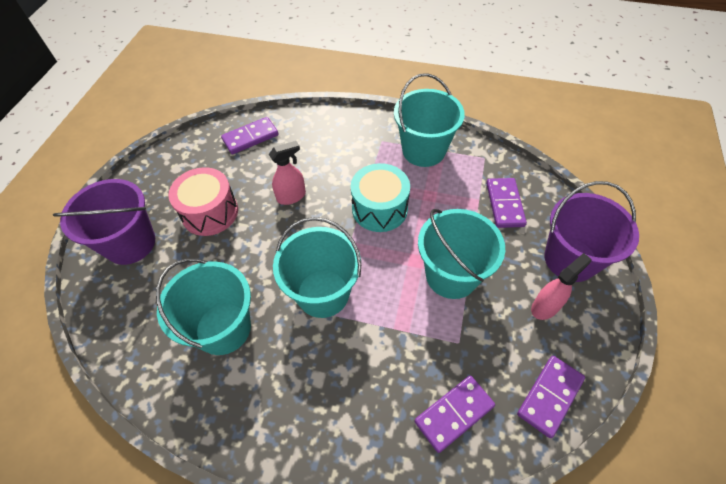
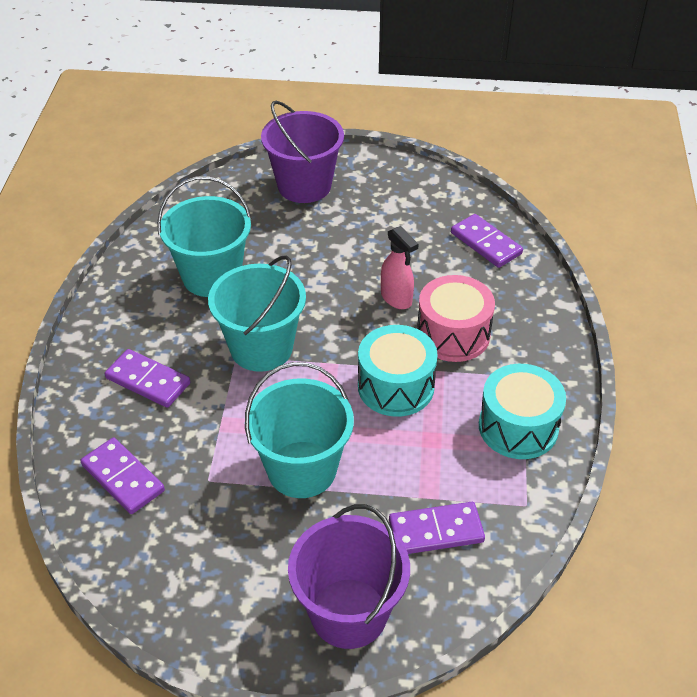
camera: 80 degrees right, 10 degrees down
pink drum [168,167,238,236] -> pink drum moved to [417,275,495,362]
turquoise bucket [394,73,465,167] -> turquoise drum [479,364,566,459]
purple domino [517,356,585,438] -> purple domino moved to [105,349,190,408]
pink spray bottle [531,253,591,320] -> none

